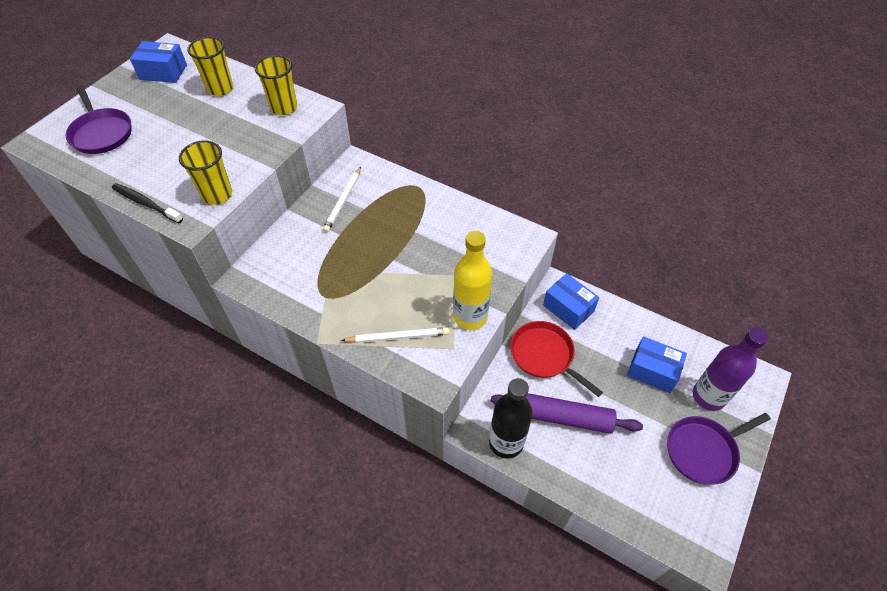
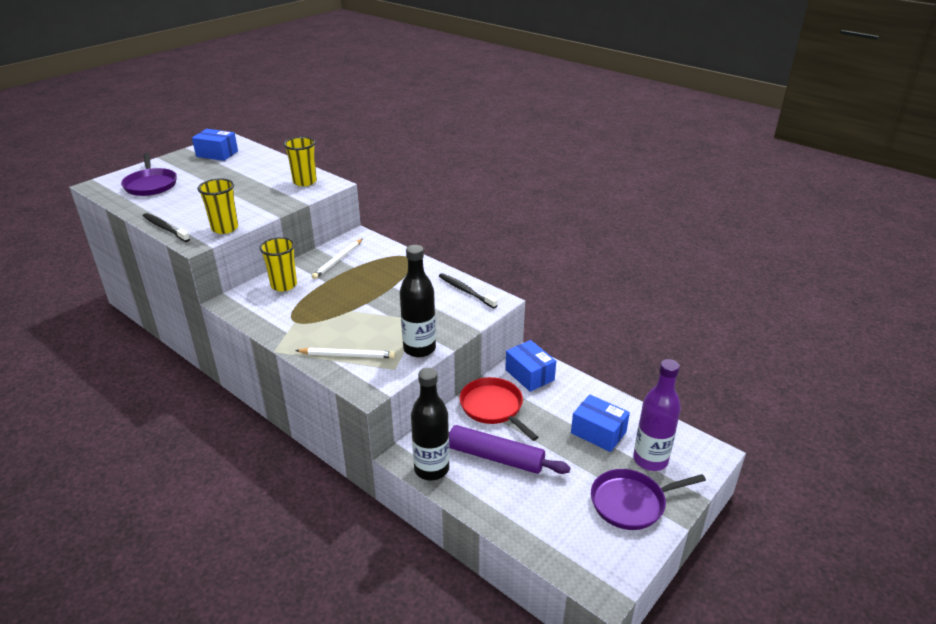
camera: 10 degrees right, 20 degrees down
yellow cup [187,37,233,96] -> yellow cup moved to [260,237,297,291]
yellow bottle [453,231,492,330] -> black bottle [400,245,436,357]
none -> black toothbrush [439,273,498,308]

